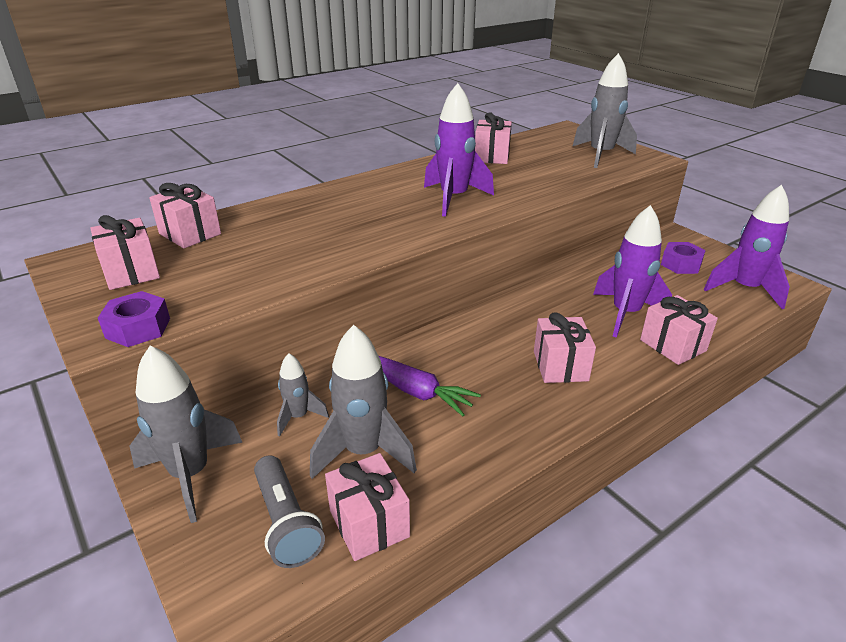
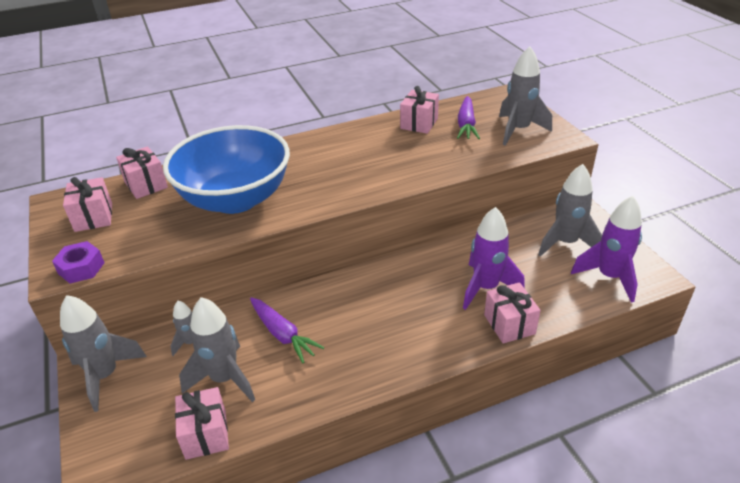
camera: 15 degrees right, 5 degrees up
grey flashlight [254,455,325,568] -> none
purple rocket [424,83,494,217] -> none
pink gift [534,312,596,383] -> none
purple nut [661,242,706,274] -> grey rocket [538,164,602,257]
none -> blue bowl [163,125,290,214]
none -> purple carrot [457,96,480,139]

